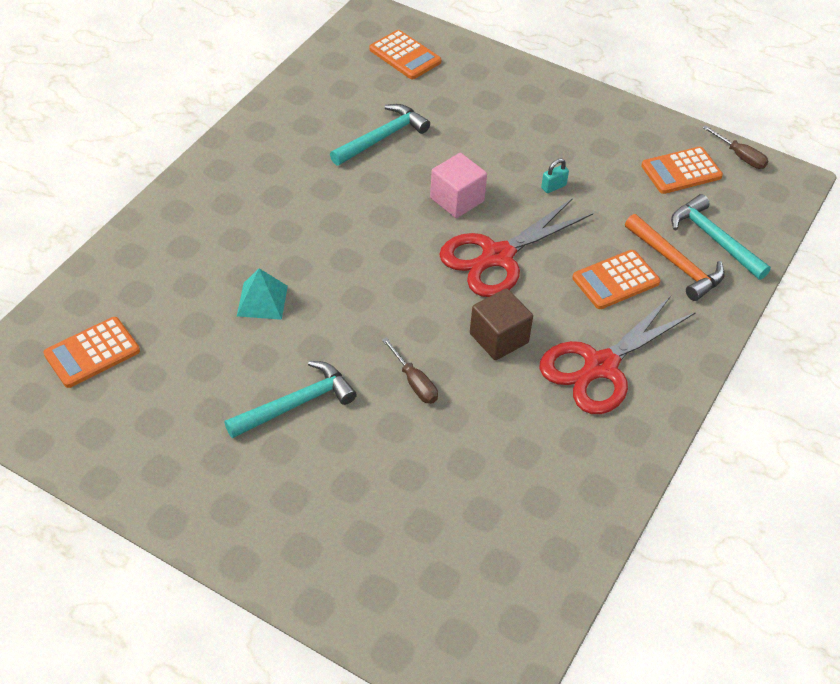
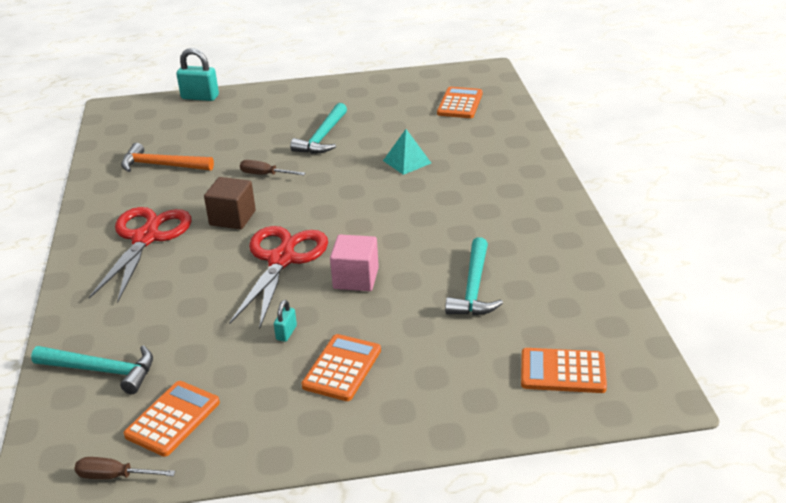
camera: 145 degrees right, 15 degrees down
orange calculator [572,250,660,309] -> orange calculator moved to [302,334,381,401]
orange hammer [625,214,725,301] -> orange hammer moved to [121,143,214,172]
none -> turquoise padlock [176,48,219,101]

